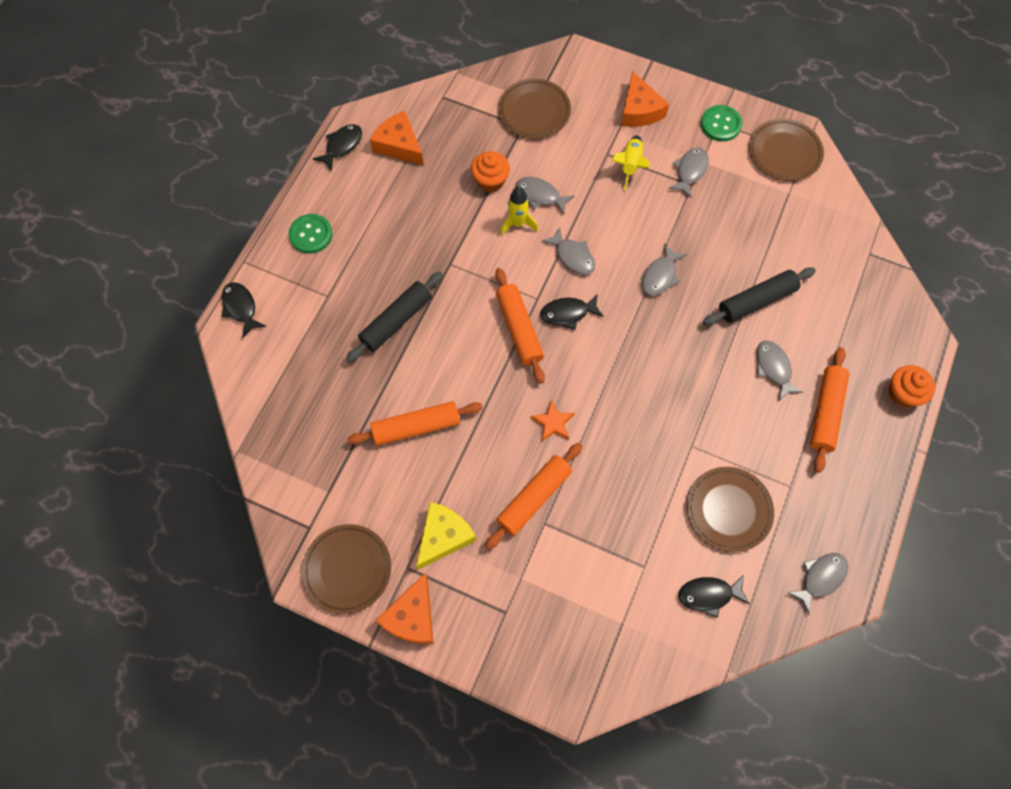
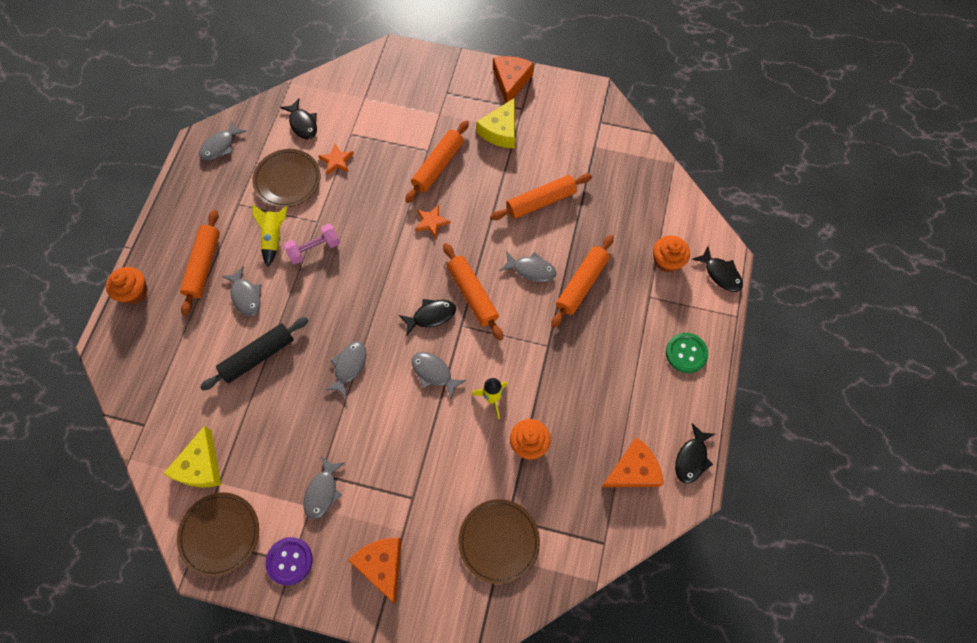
camera: 170 degrees right, 0 degrees up
brown plate [302,524,391,614] -> none
black rolling pin [346,272,443,363] -> orange rolling pin [551,235,614,328]
orange cheese [370,111,424,165] -> orange cheese turned 60 degrees counterclockwise [602,438,664,487]
grey fish [516,177,575,215] -> grey fish moved to [500,251,556,282]
yellow rocket [611,135,649,190] -> yellow rocket moved to [252,204,287,267]
black fish [678,575,750,618] -> black fish turned 75 degrees clockwise [280,99,317,140]
green button [701,105,742,141] -> purple button [265,537,313,585]
none -> yellow cheese [163,426,221,487]
none -> pink dumbbell [283,224,340,264]
none -> orange star [318,144,354,175]
none -> orange cupcake [653,235,690,273]

